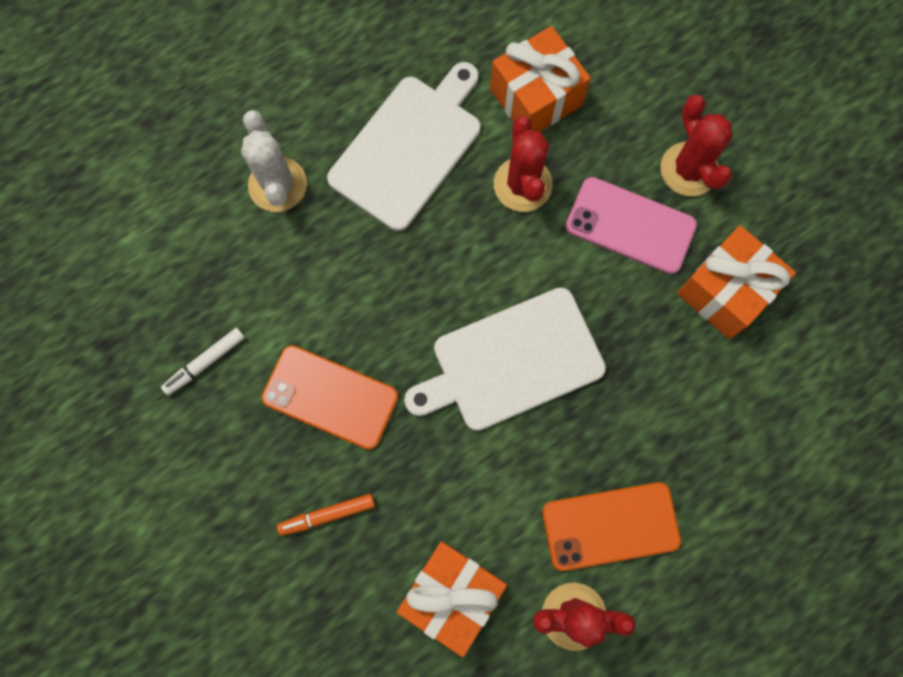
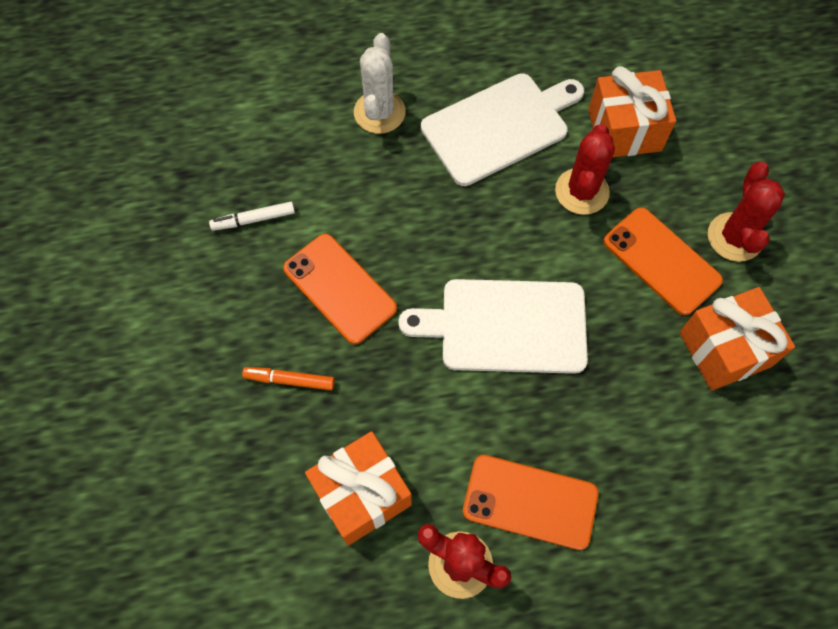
camera: 25 degrees right, 10 degrees down
pink phone [566,177,697,274] -> orange phone [603,207,723,316]

